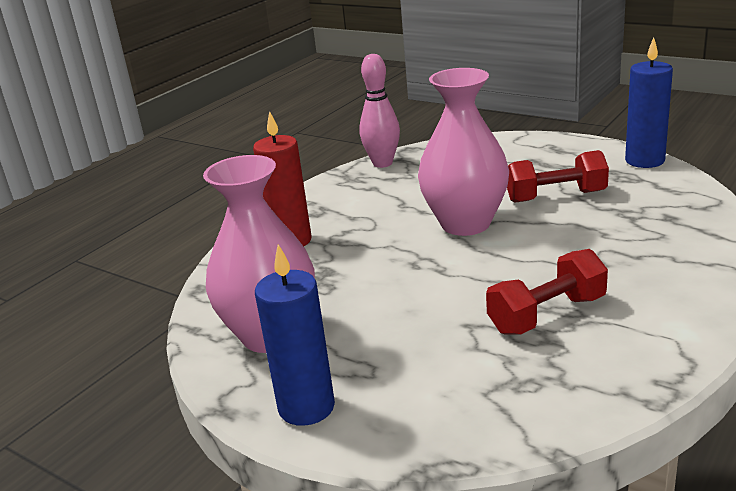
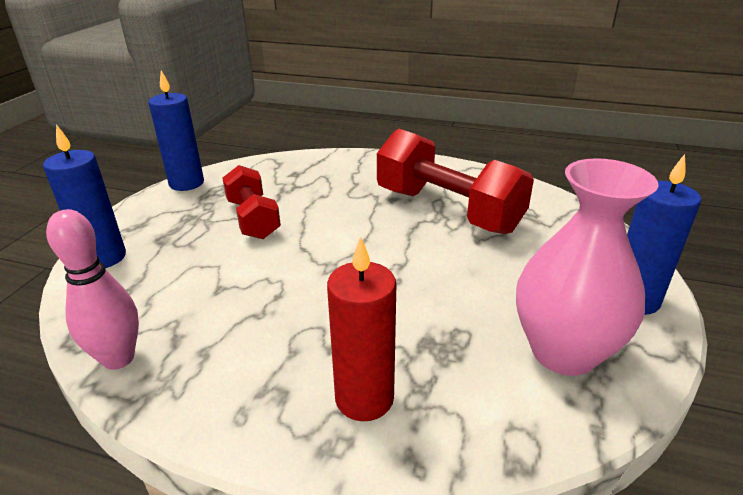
camera: 110 degrees left, 5 degrees up
pink vase [418,68,509,236] -> none
red dumbbell [486,249,608,335] -> red dumbbell [377,128,534,234], size x1.68
none -> blue candle [43,124,126,268]

